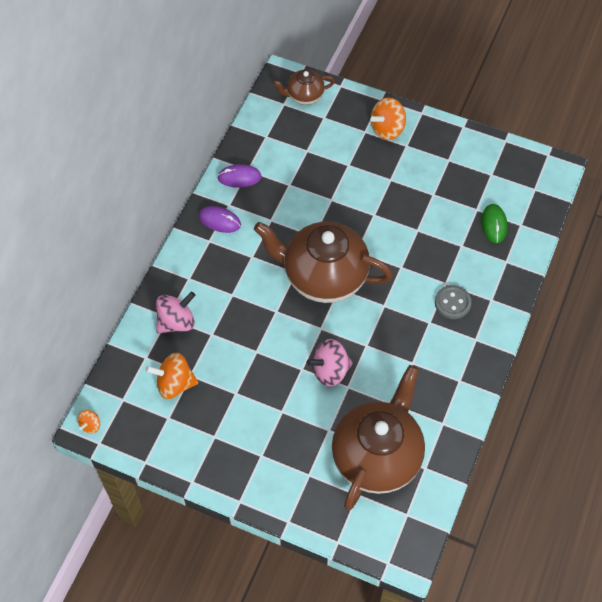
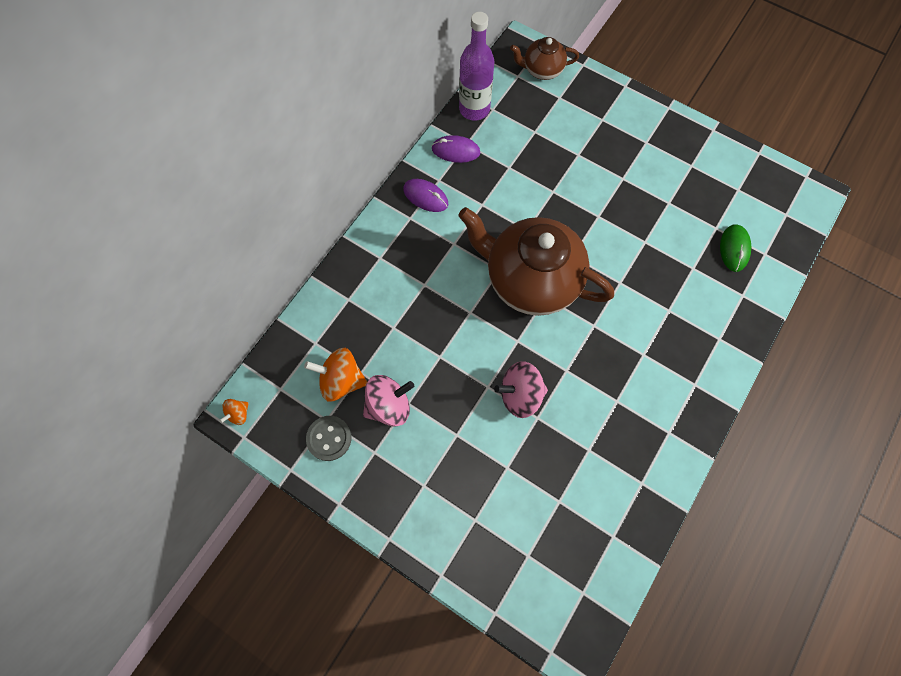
camera: 10 degrees right, 10 degrees up
pink spinning top [156,292,195,334] -> pink spinning top moved to [363,375,414,426]
brown teapot [332,365,425,510] -> none
orange spinning top [371,97,406,140] -> none
grey button [435,285,472,319] -> grey button moved to [306,416,351,461]
none -> purple bottle [459,12,494,121]

